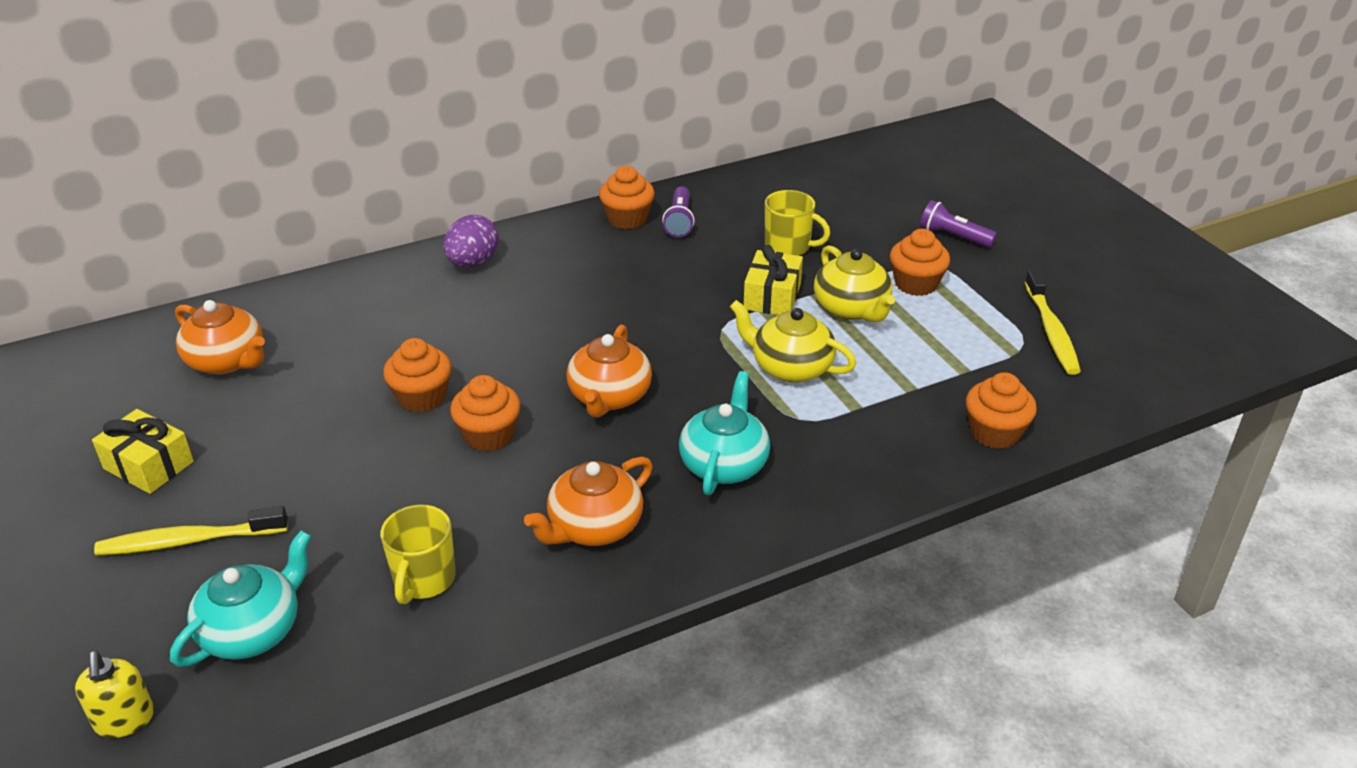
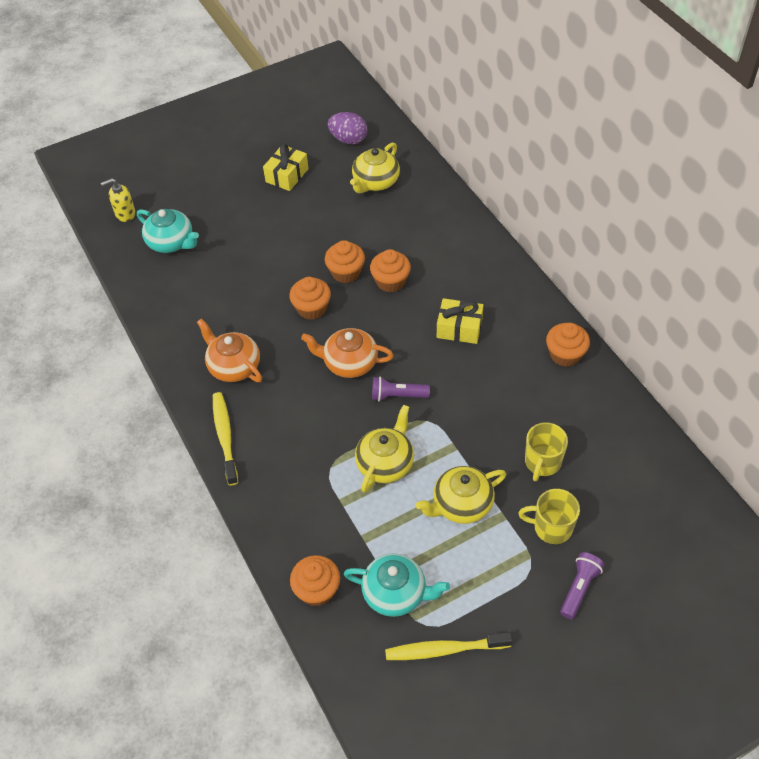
camera: 90 degrees right, 15 degrees up
yellow toothbrush [94,506,288,556] -> yellow toothbrush moved to [213,392,238,486]
orange teapot [175,300,265,374] -> yellow teapot [350,142,400,193]
yellow mug [380,504,456,604] -> yellow mug moved to [518,489,580,544]
purple egg [443,215,498,267] -> purple egg moved to [328,112,368,144]
purple flashlight [662,187,695,237] -> purple flashlight moved to [372,376,430,401]
turquoise teapot [679,371,770,495] -> turquoise teapot moved to [344,553,450,617]
yellow gift [744,245,803,315] -> yellow gift moved to [437,298,483,344]
orange cupcake [890,229,950,296] -> orange cupcake moved to [370,249,411,292]

